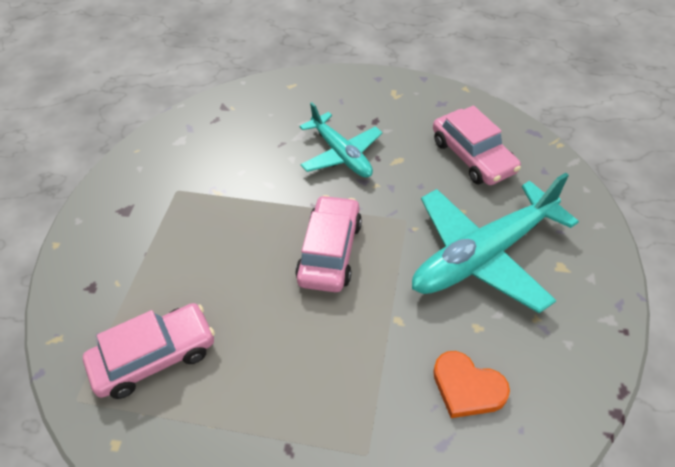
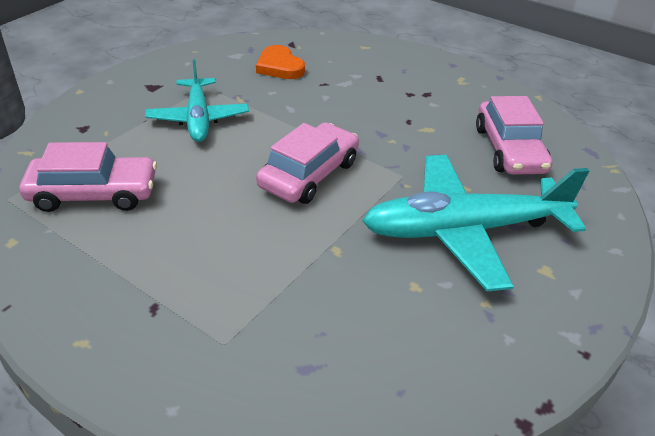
camera: 20 degrees right, 10 degrees down
turquoise plane [299,102,382,178] -> turquoise plane moved to [145,59,249,142]
orange heart [433,351,510,418] -> orange heart moved to [256,45,305,79]

